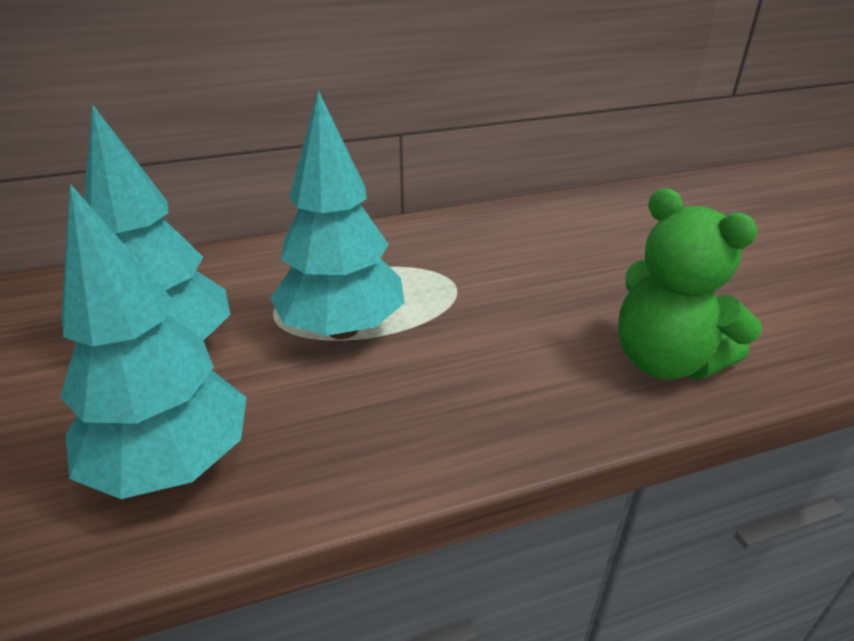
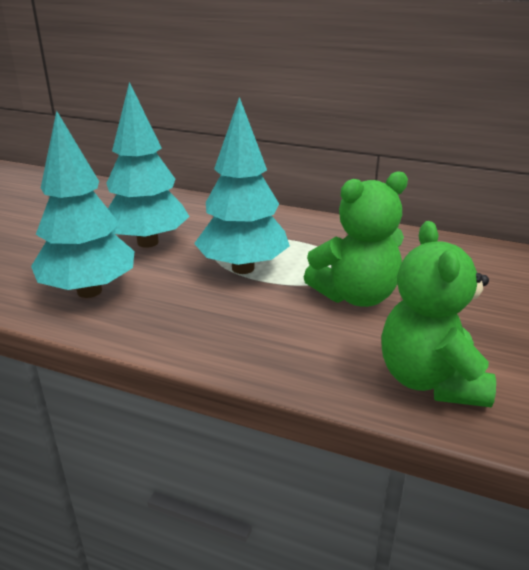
camera: 40 degrees right, 5 degrees down
none -> green teddy bear [304,171,408,307]

